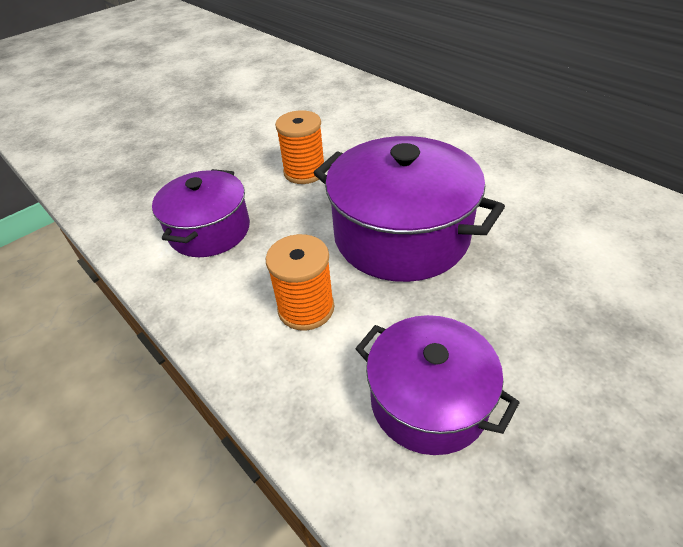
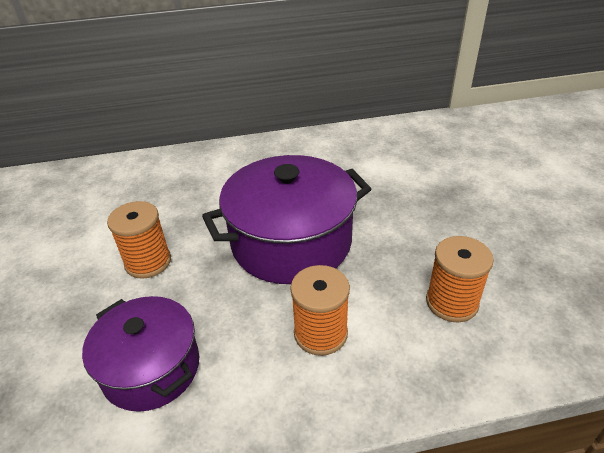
camera: 60 degrees left, 5 degrees down
purple pot [355,315,520,455] -> orange spool [426,236,494,322]

